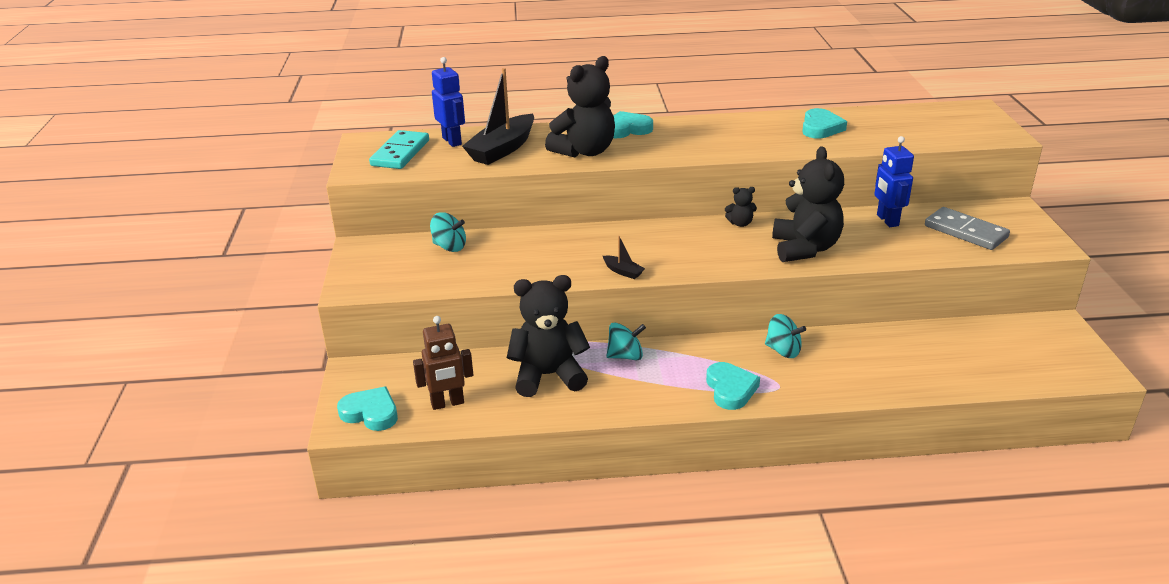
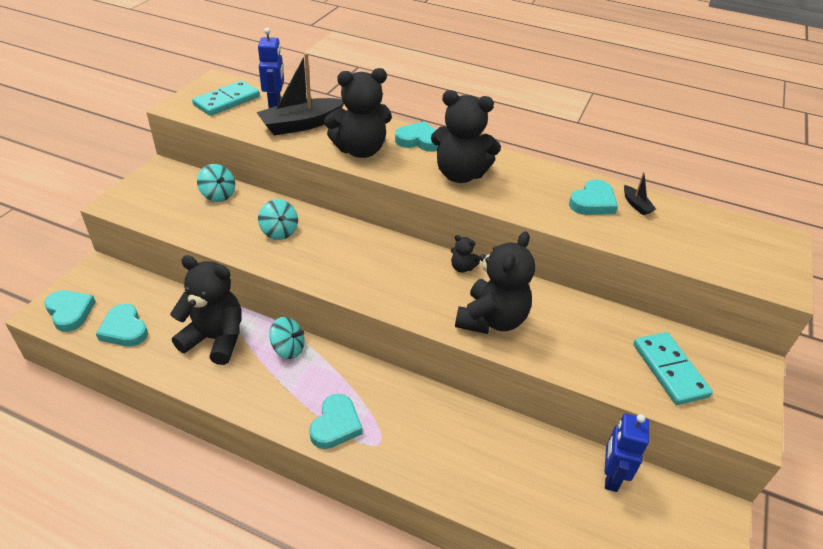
camera: 25 degrees right, 10 degrees up
brown robot [413,316,473,410] -> turquoise heart [96,304,148,347]
black boat [603,236,645,279] -> black boat moved to [624,172,656,215]
turquoise spinning top [765,314,806,358] -> turquoise spinning top moved to [258,199,298,240]
blue robot [874,136,914,227] -> blue robot moved to [605,414,649,492]
grey domino [925,207,1010,250] -> turquoise domino [633,332,713,405]
none -> black teddy bear [431,90,501,183]

